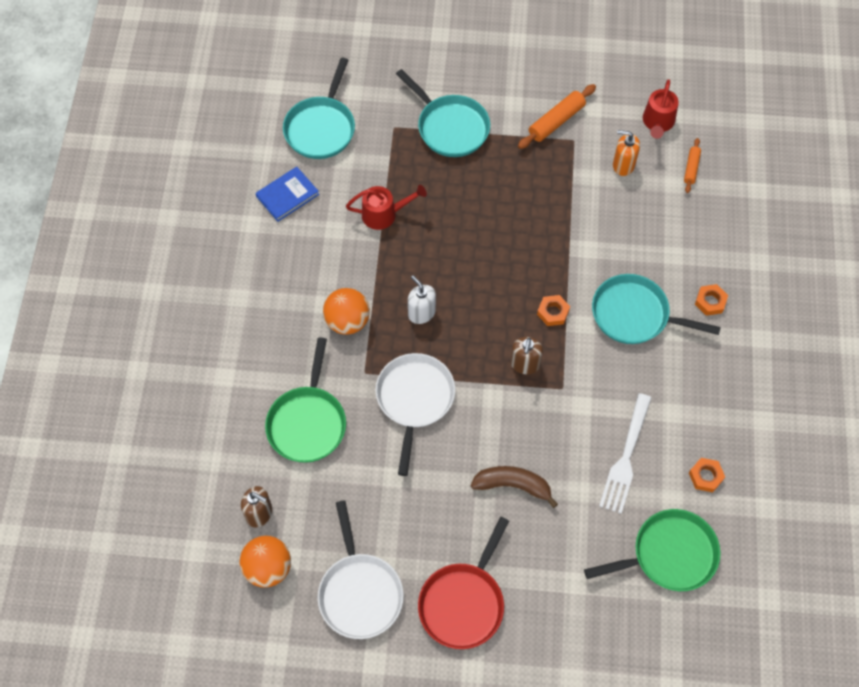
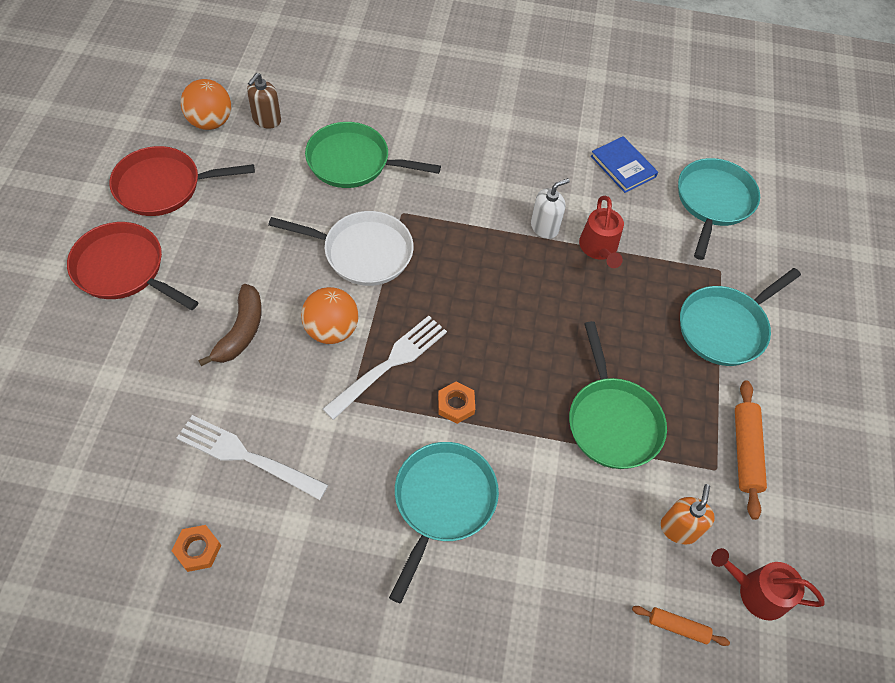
camera: 90 degrees right, 5 degrees down
turquoise pan [283,58,355,159] -> turquoise pan turned 90 degrees clockwise [678,158,760,260]
white pan [318,501,404,639] -> red pan [109,146,255,216]
orange ball [323,288,370,335] -> orange ball moved to [301,287,359,344]
white soap dispenser [408,275,436,324] -> white soap dispenser moved to [531,178,570,239]
brown soap dispenser [510,337,543,374] -> white fork [322,316,447,420]
orange rolling pin [518,84,596,149] -> orange rolling pin turned 45 degrees clockwise [735,380,767,520]
green pan [584,509,721,591] -> green pan moved to [569,321,667,469]
orange nut [695,284,728,316] -> none

